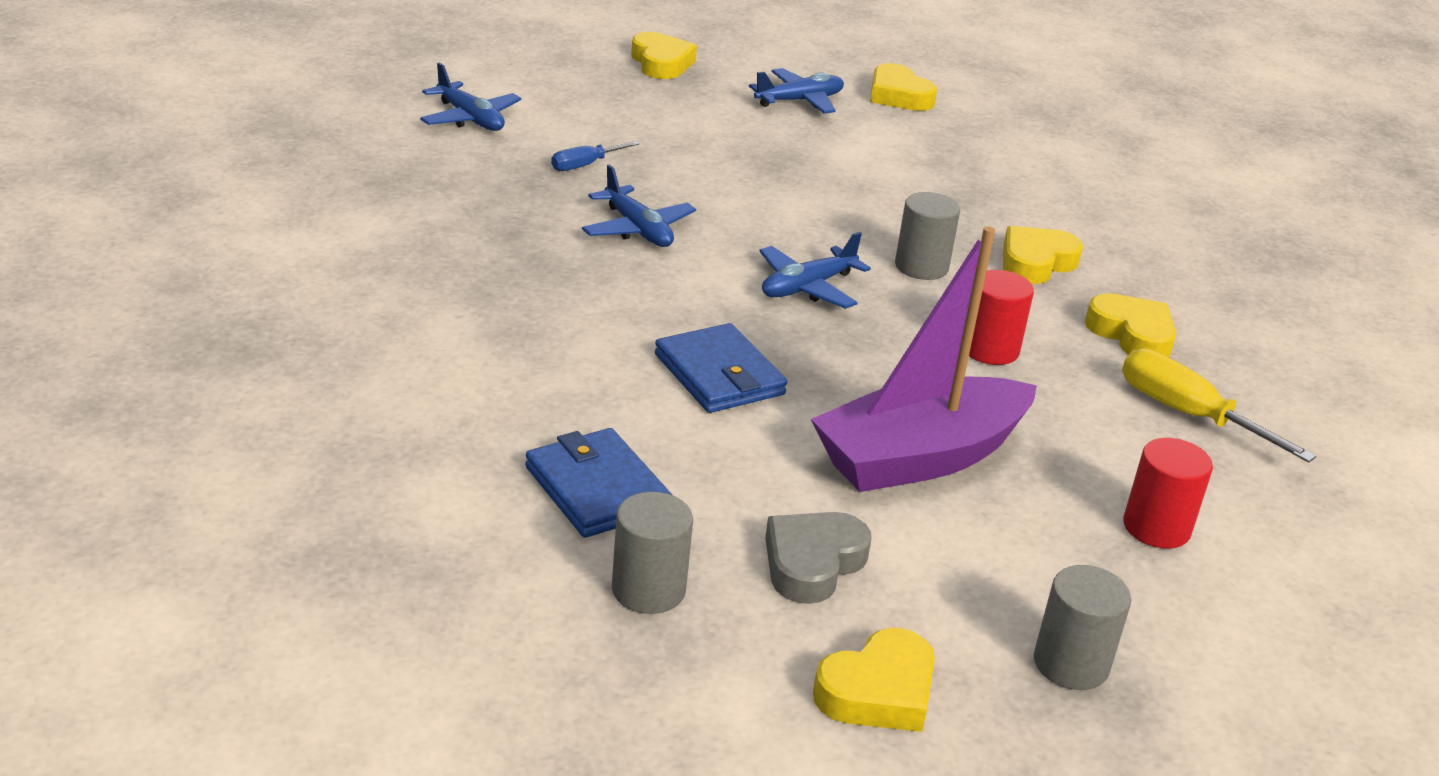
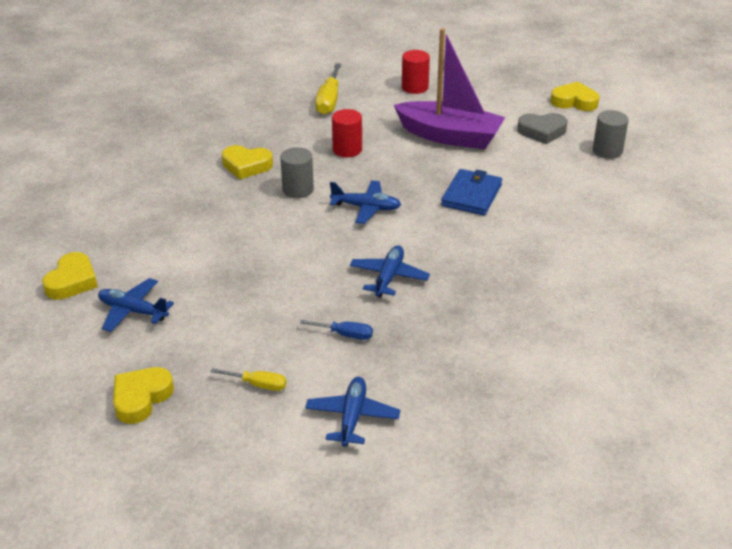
camera: 125 degrees left, 5 degrees up
blue wallet [525,428,672,538] -> none
grey cylinder [1034,565,1131,690] -> none
yellow heart [1085,293,1176,357] -> none
none -> yellow screwdriver [210,368,287,391]

